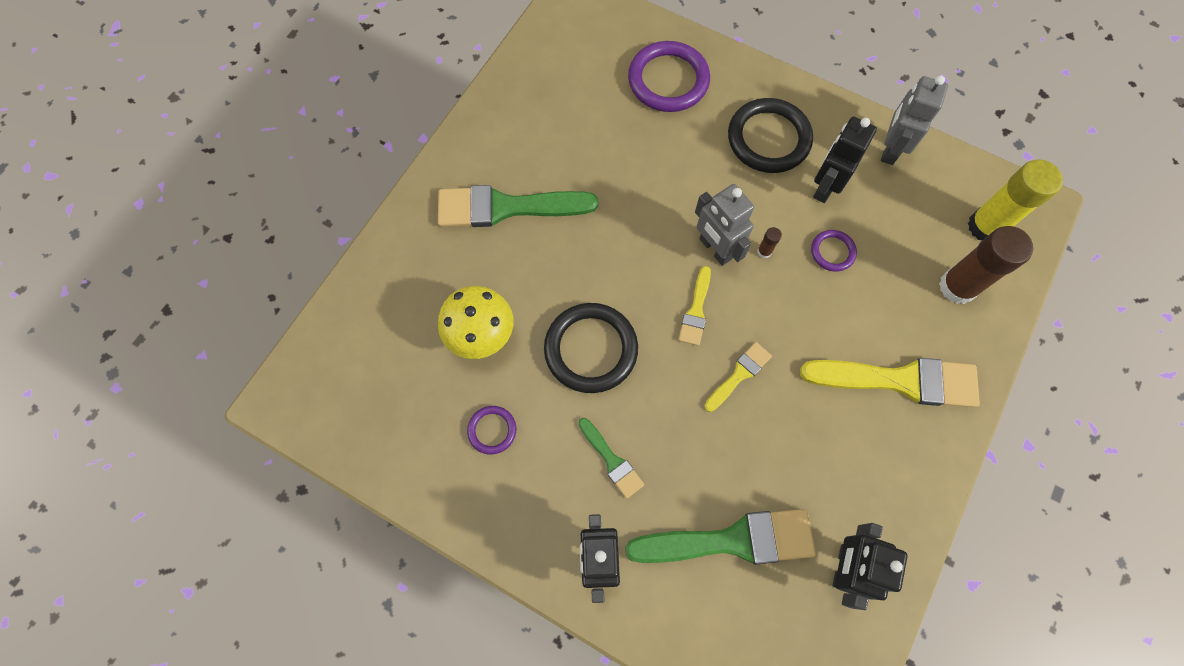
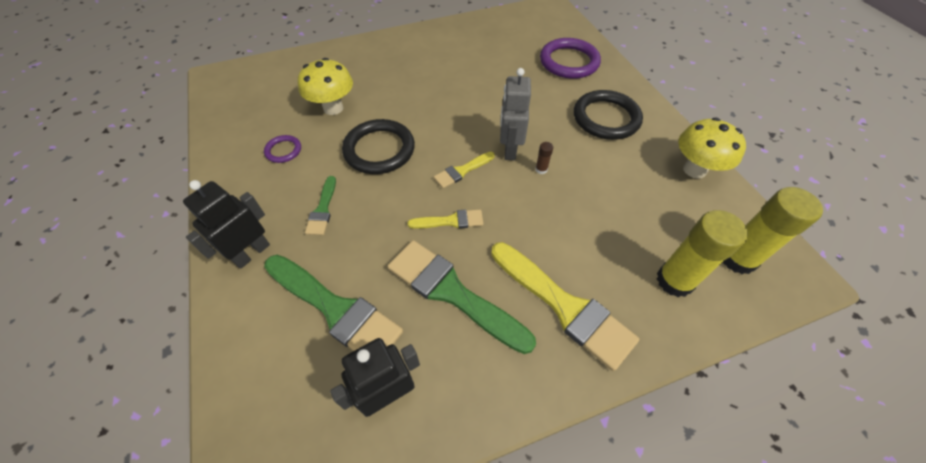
camera: 40 degrees right, 15 degrees down
green brush [438,185,598,227] -> green brush moved to [387,240,536,354]
purple ring [811,230,857,272] -> none
black robot [813,117,877,203] -> none
grey robot [881,75,948,165] -> yellow mushroom [678,117,746,179]
brown glue stick [939,226,1033,304] -> yellow glue stick [657,210,748,297]

